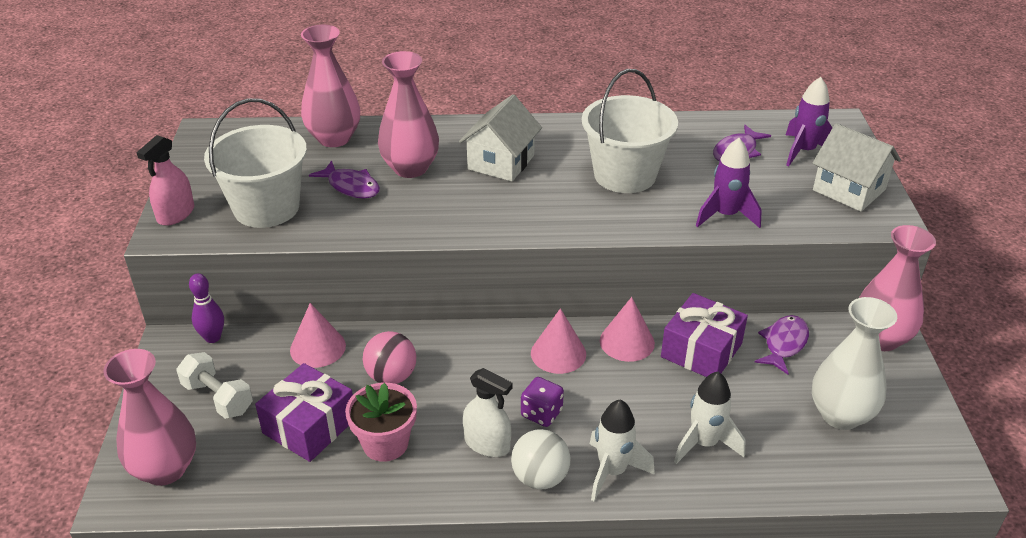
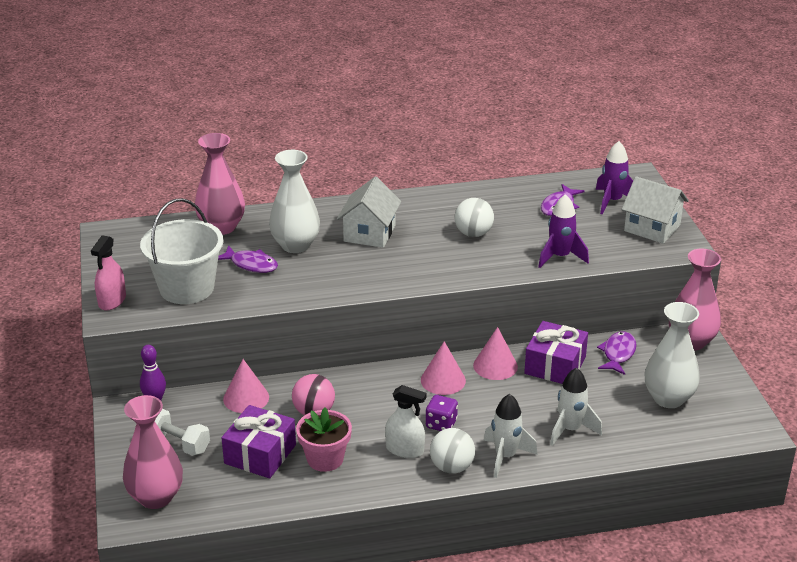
camera: 10 degrees left, 5 degrees down
pink vase [378,51,439,178] -> white vase [269,150,320,253]
white bucket [582,69,678,193] -> white ball [455,198,494,237]

